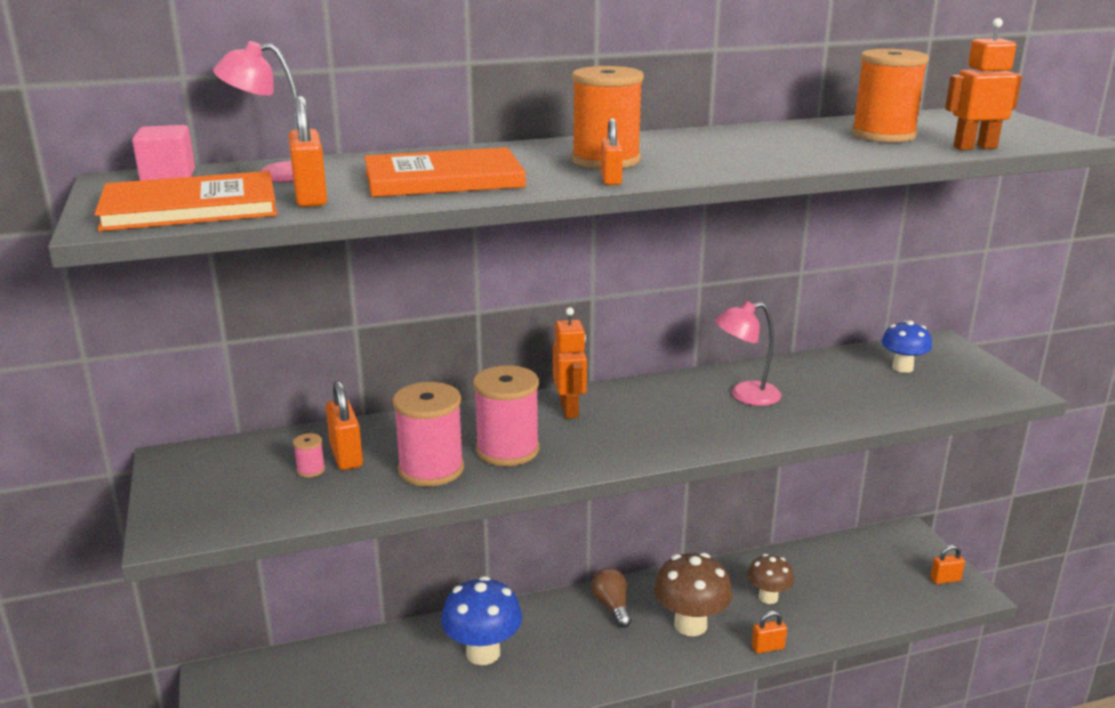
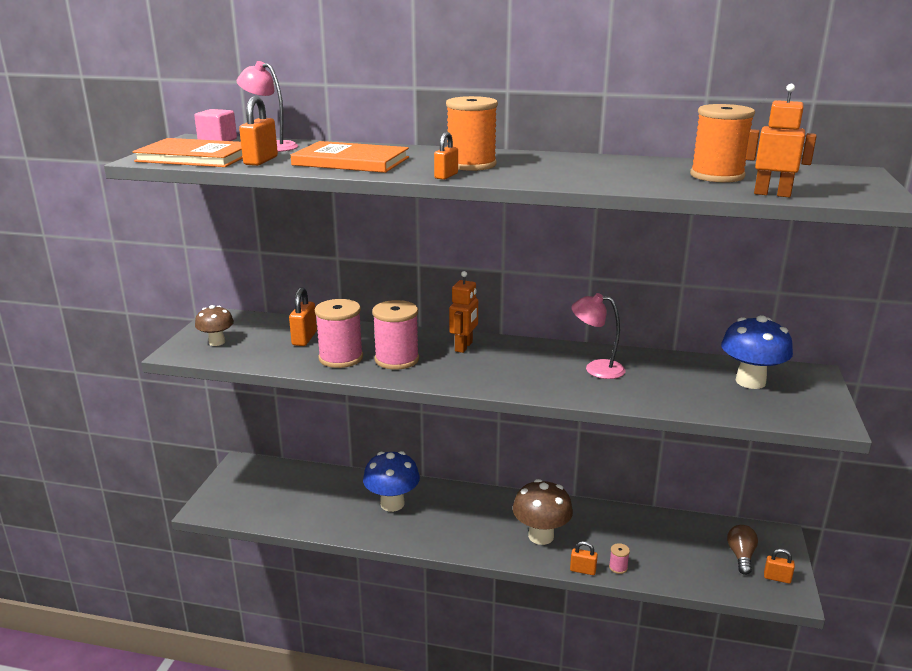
camera: 30 degrees right, 0 degrees up
pink spool [293,433,325,477] -> pink spool moved to [609,543,630,574]
brown light bulb [591,568,632,628] -> brown light bulb moved to [727,525,758,575]
brown mushroom [747,554,794,604] -> brown mushroom moved to [195,305,234,346]
blue mushroom [881,320,932,373] -> blue mushroom [721,315,793,389], size x1.62

